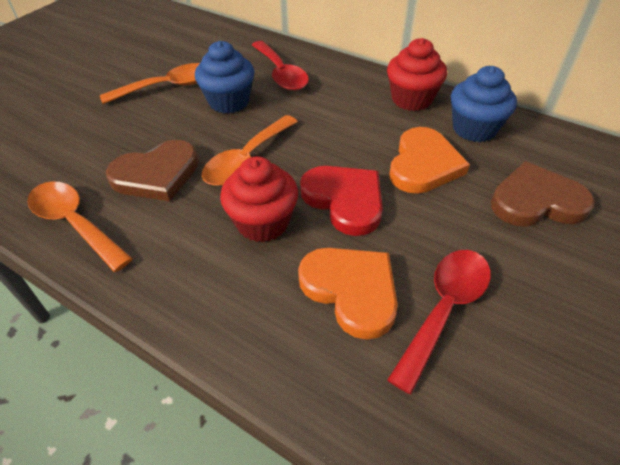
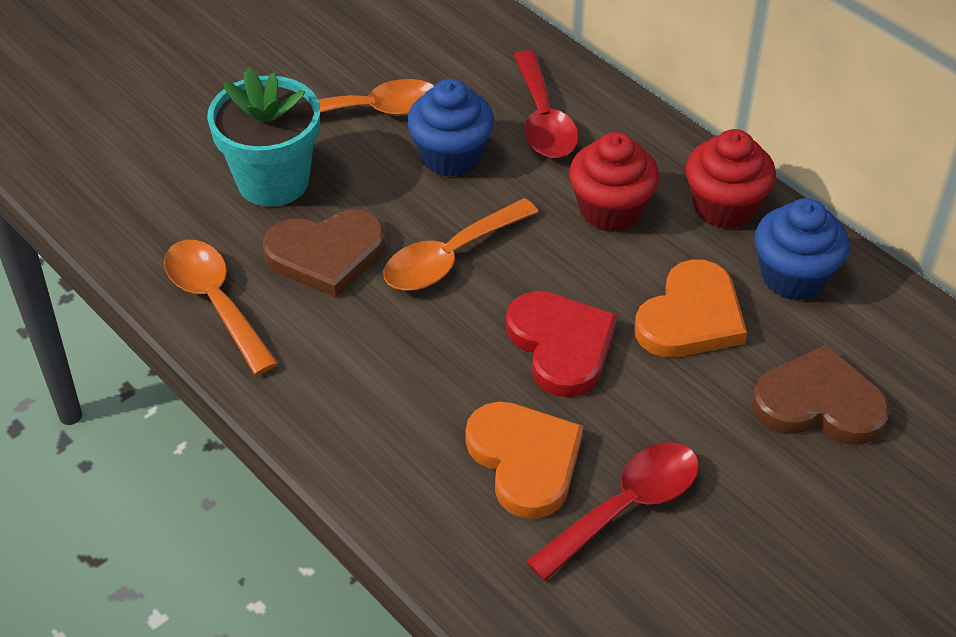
camera: 15 degrees right, 0 degrees up
red cupcake [220,156,298,242] -> red cupcake moved to [569,132,659,232]
none -> turquoise flower pot [207,67,320,207]

